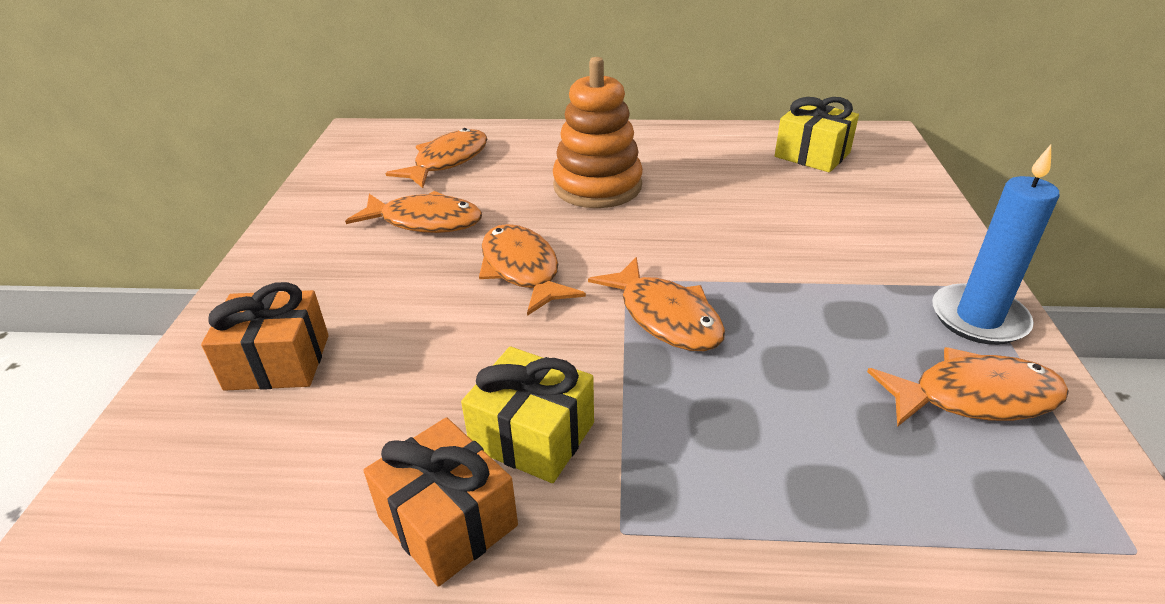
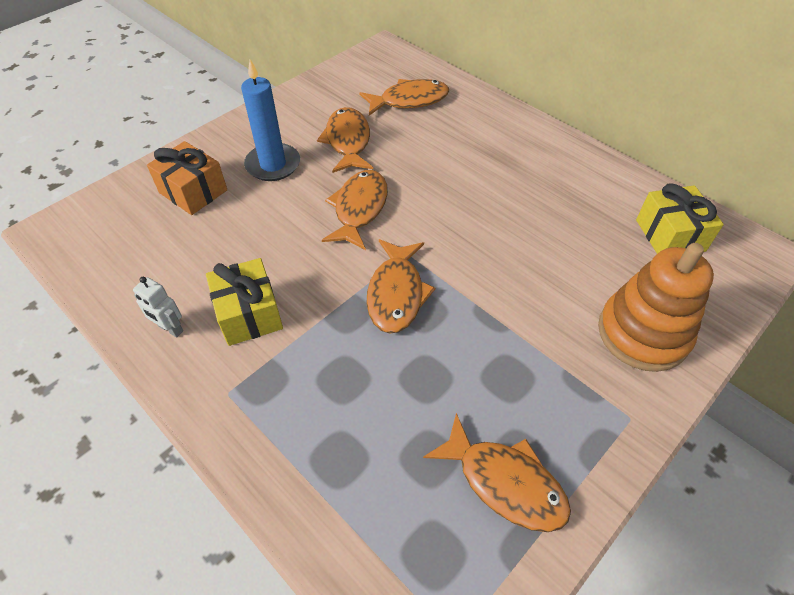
camera: 40 degrees right, 15 degrees up
orange fish [345,191,482,233] -> orange fish turned 150 degrees counterclockwise [317,107,373,173]
orange gift [363,417,518,587] -> white robot [133,277,183,337]
orange stacking toy [553,57,643,208] -> orange stacking toy moved to [598,243,714,372]
blue candle [932,145,1060,345] -> blue candle moved to [241,59,300,181]

